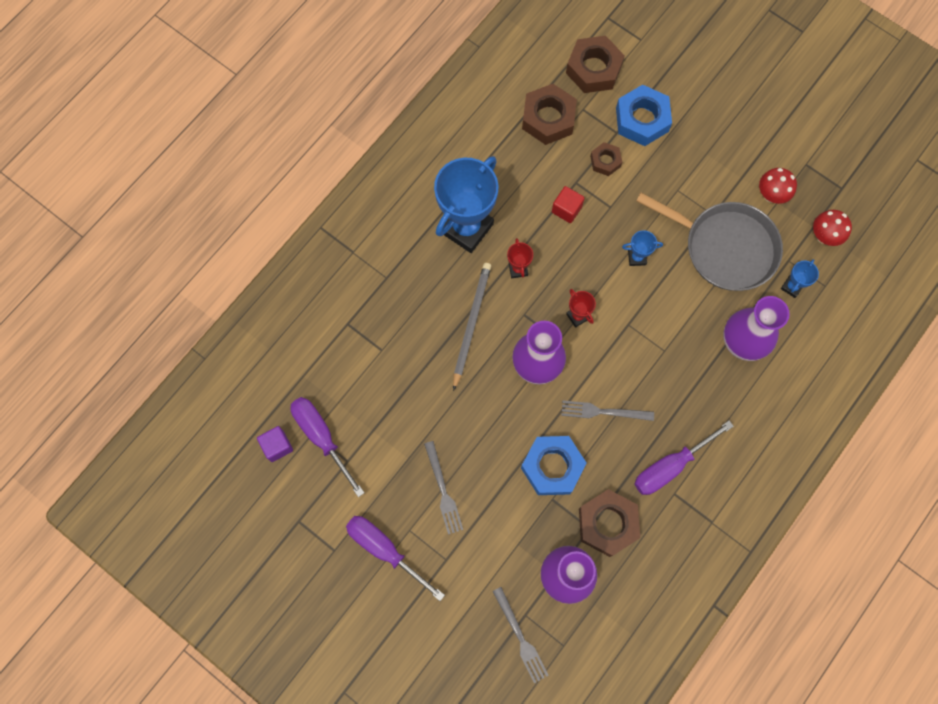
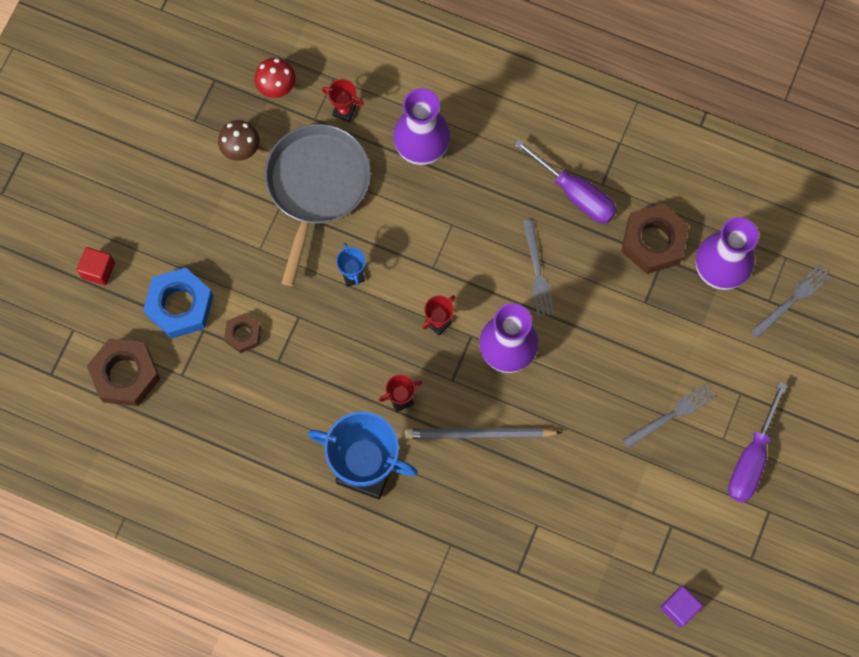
camera: 105 degrees left, 0 degrees up
purple screwdriver [290,397,364,497] -> none
blue nut [521,436,587,495] -> none
brown nut [522,84,577,145] -> none
red cube [552,186,585,223] -> red cube moved to [77,247,115,286]
red mushroom [759,168,797,204] -> brown mushroom [218,120,260,161]
blue trophy [781,259,819,298] -> red trophy [322,79,364,122]

